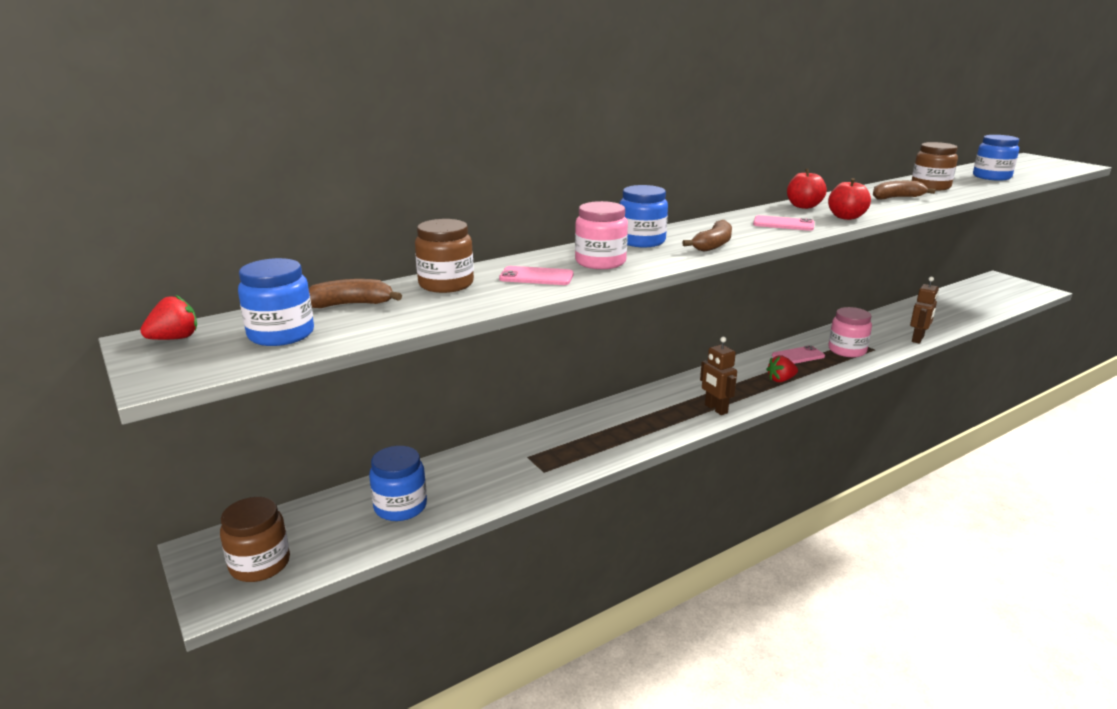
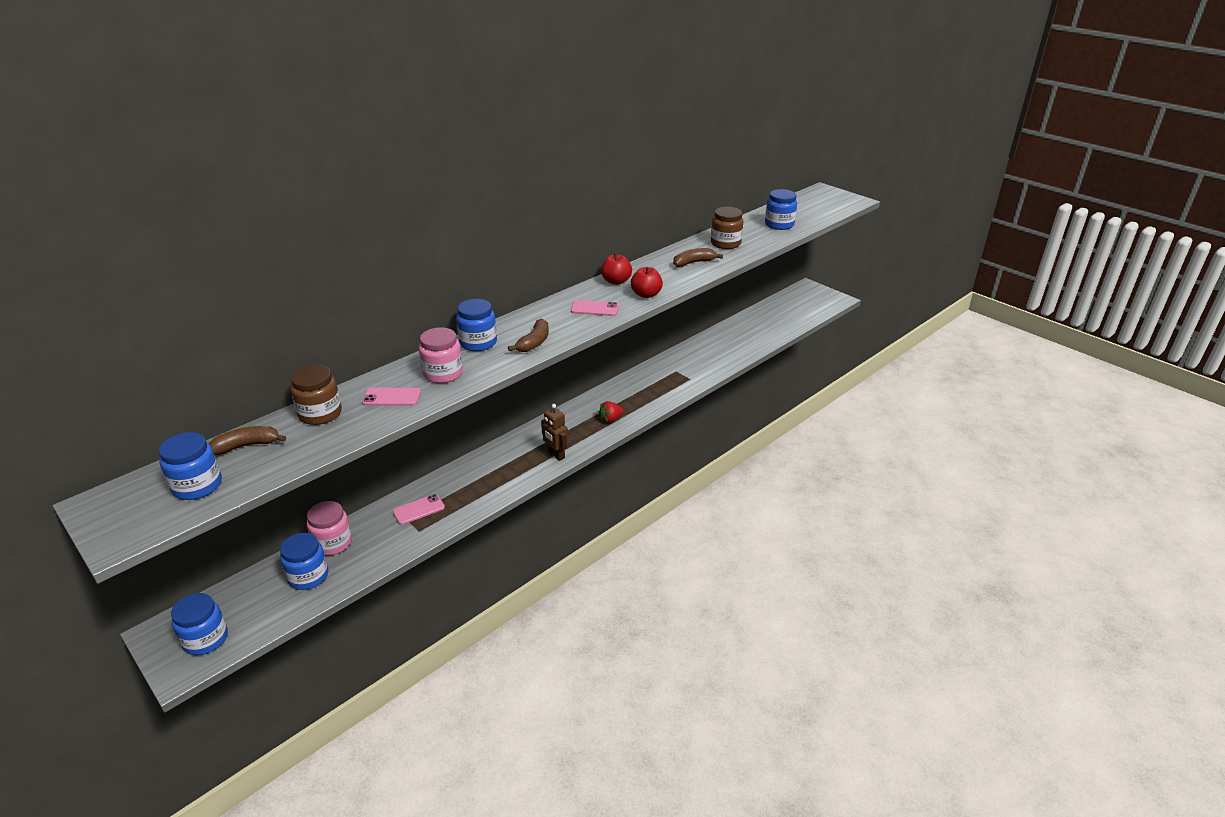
camera: 10 degrees left, 10 degrees up
red strawberry [140,295,197,340] -> none
brown jar [220,497,290,582] -> blue jar [171,593,228,655]
pink phone [772,345,825,364] -> pink phone moved to [393,494,445,525]
pink jar [828,307,872,357] -> pink jar moved to [307,501,352,555]
brown robot [910,277,939,344] -> none

